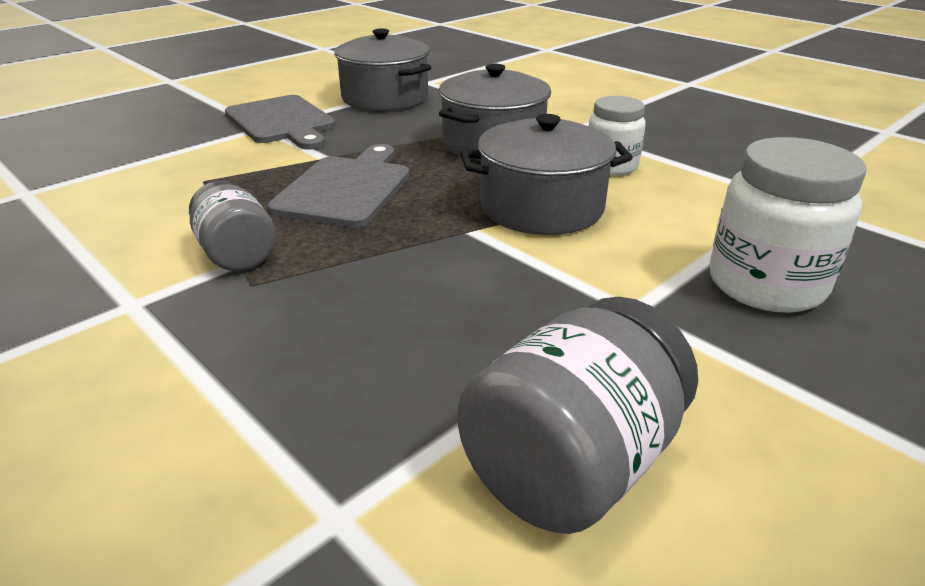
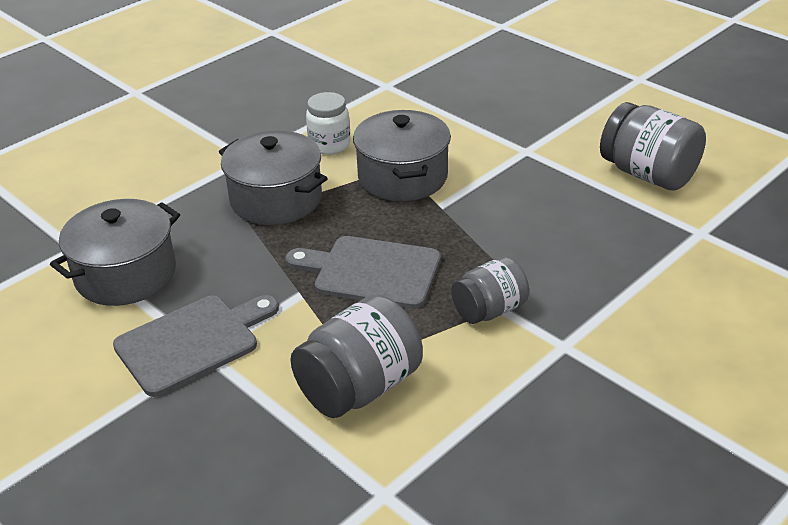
camera: 90 degrees left, 5 degrees up
white jar [710,137,867,313] -> none
none -> grey jar [290,295,423,418]

